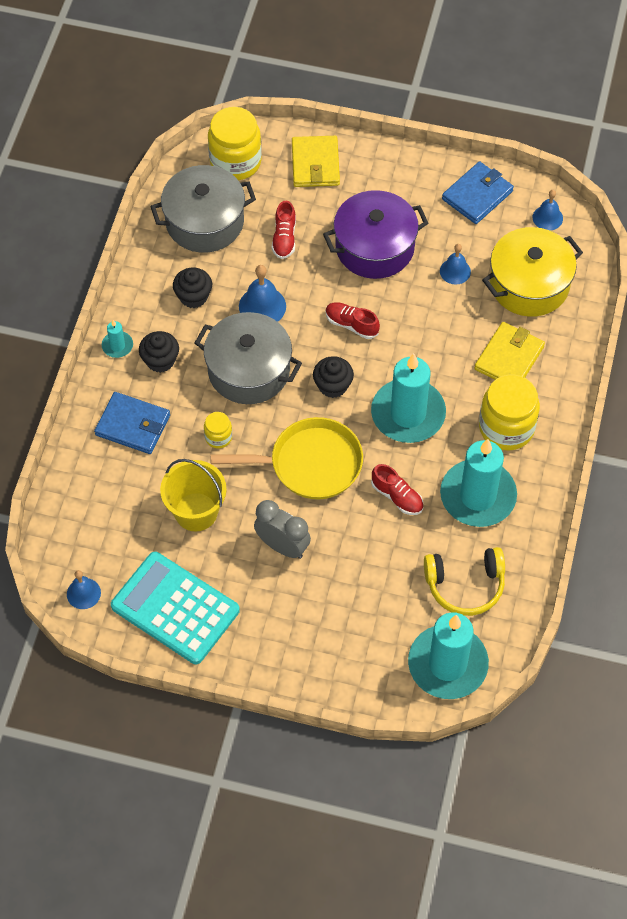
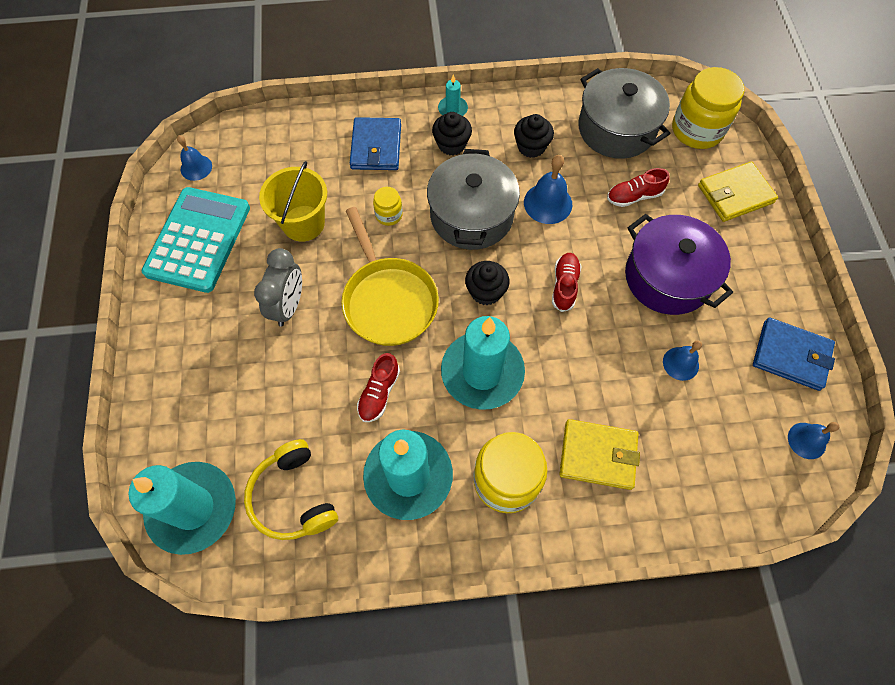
camera: 70 degrees right, 5 degrees up
yellow pot [482,227,583,317] -> none

